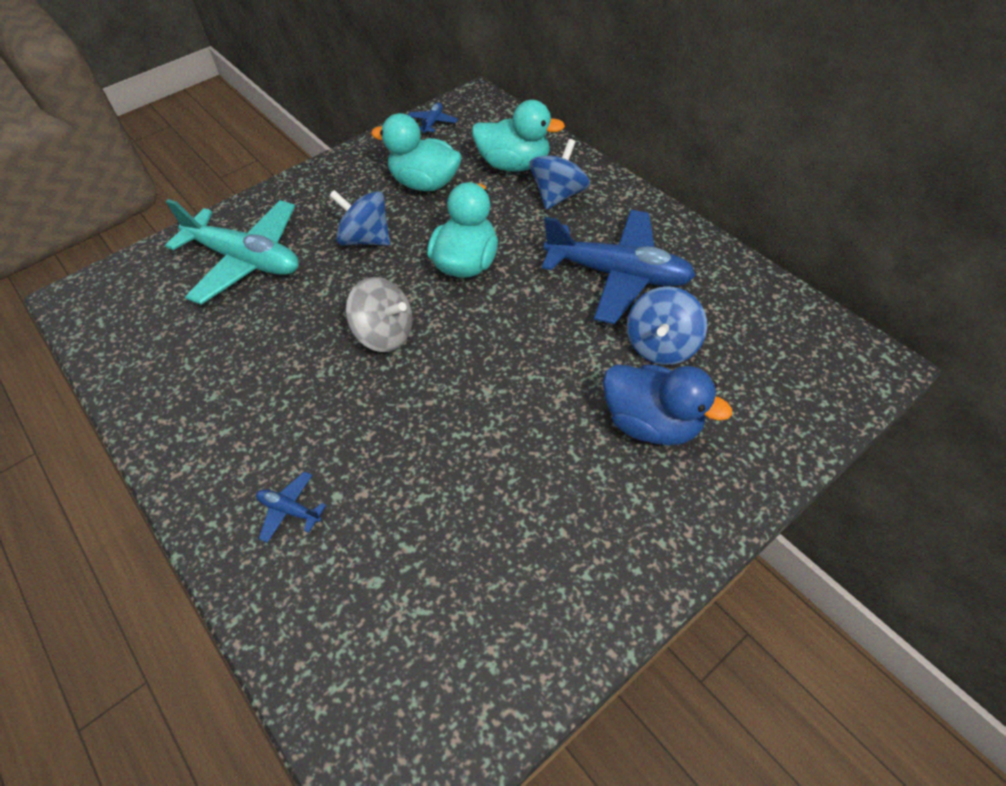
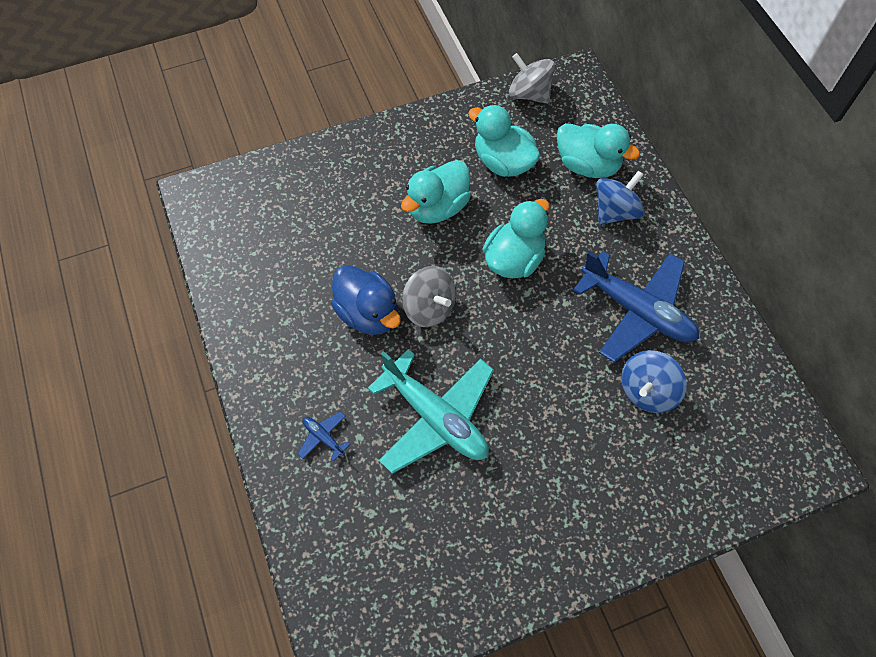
camera: 15 degrees right, 10 degrees up
turquoise plane [165,199,299,305] -> turquoise plane moved to [367,349,494,474]
blue spinning top [329,190,390,246] -> turquoise duck [401,160,471,224]
blue plane [408,103,458,135] -> grey spinning top [509,53,555,104]
blue duck [603,364,732,446] -> blue duck moved to [331,265,401,335]

